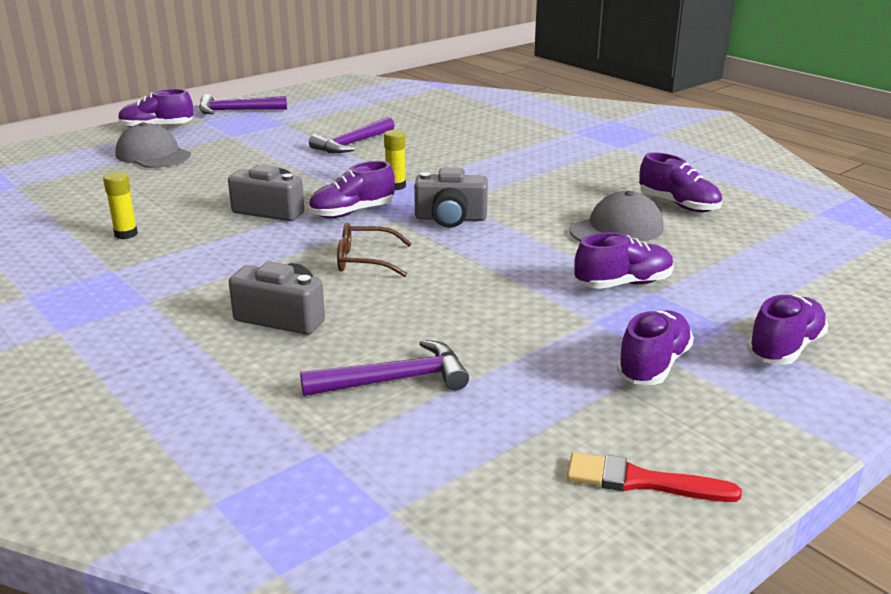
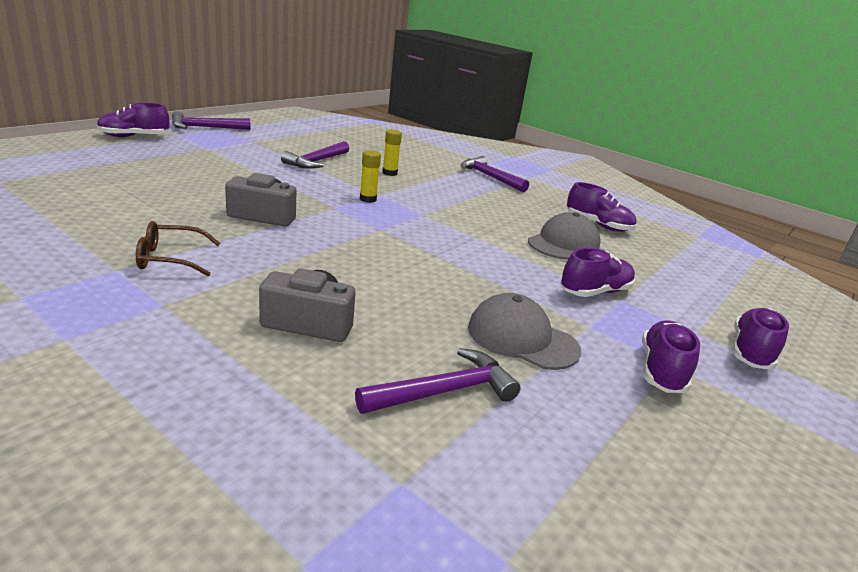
camera: 15 degrees left, 0 degrees up
yellow glue stick [103,172,138,239] -> yellow glue stick moved to [382,129,402,176]
grey cap [115,122,191,168] -> grey cap moved to [468,293,581,370]
purple shoe [309,161,395,218] -> none
brown glasses [337,223,412,277] -> brown glasses moved to [136,221,220,276]
grey camera [414,168,488,228] -> none
red brush [567,453,742,502] -> none
none -> purple hammer [461,156,529,192]

